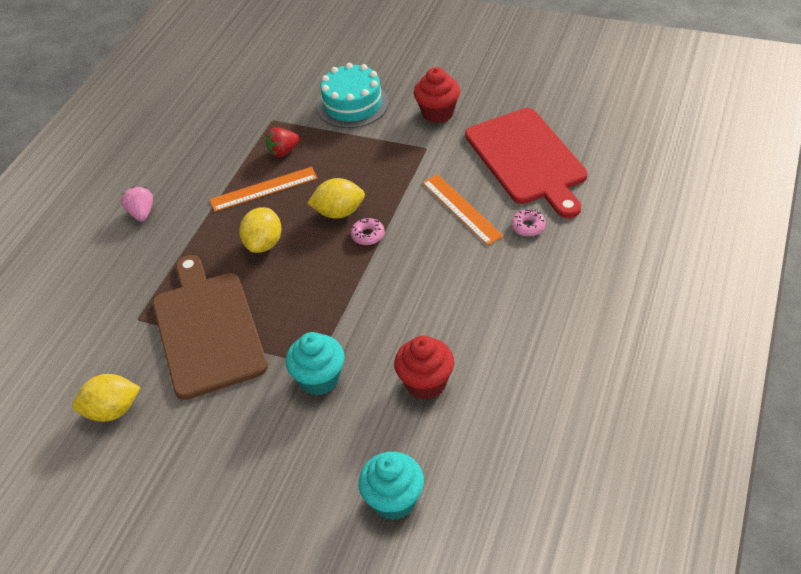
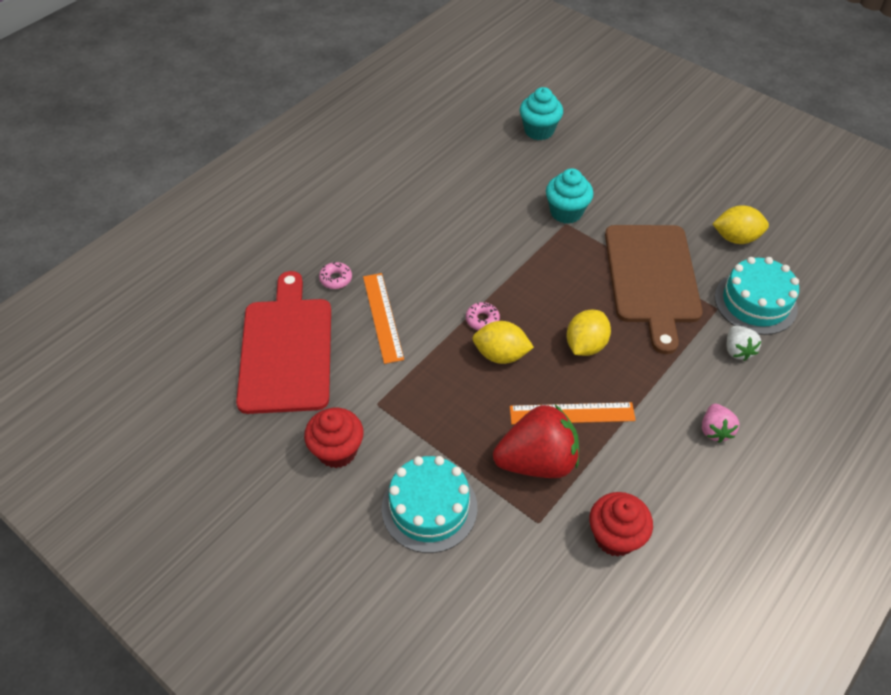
camera: 165 degrees left, 5 degrees up
red strawberry [266,127,300,157] -> red strawberry [493,405,579,478], size x1.97
red cupcake [394,336,454,400] -> red cupcake moved to [589,492,653,557]
none -> turquoise cake [715,257,799,335]
none -> white strawberry [727,326,761,361]

